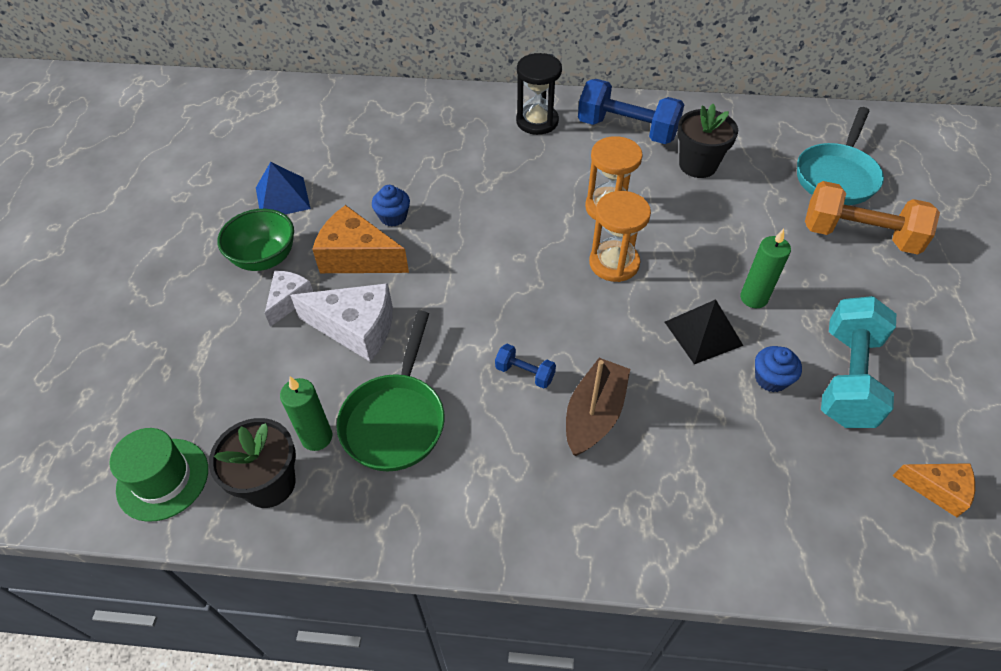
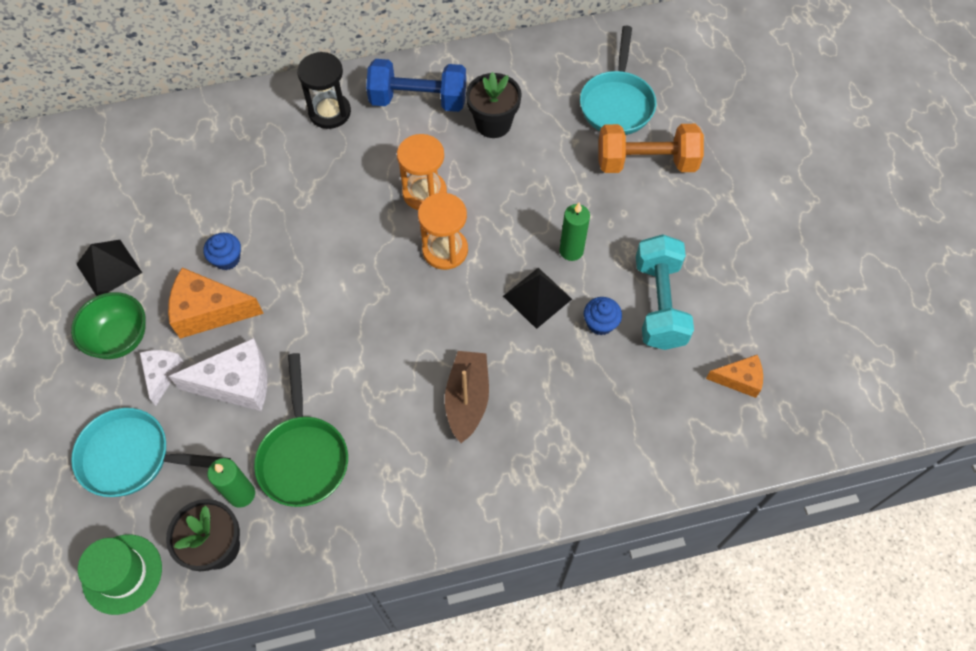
camera: 20 degrees left, 10 degrees up
blue pyramid [256,162,311,215] -> black pyramid [76,240,142,296]
blue dumbbell [495,344,556,388] -> none
none -> turquoise pan [71,408,231,497]

